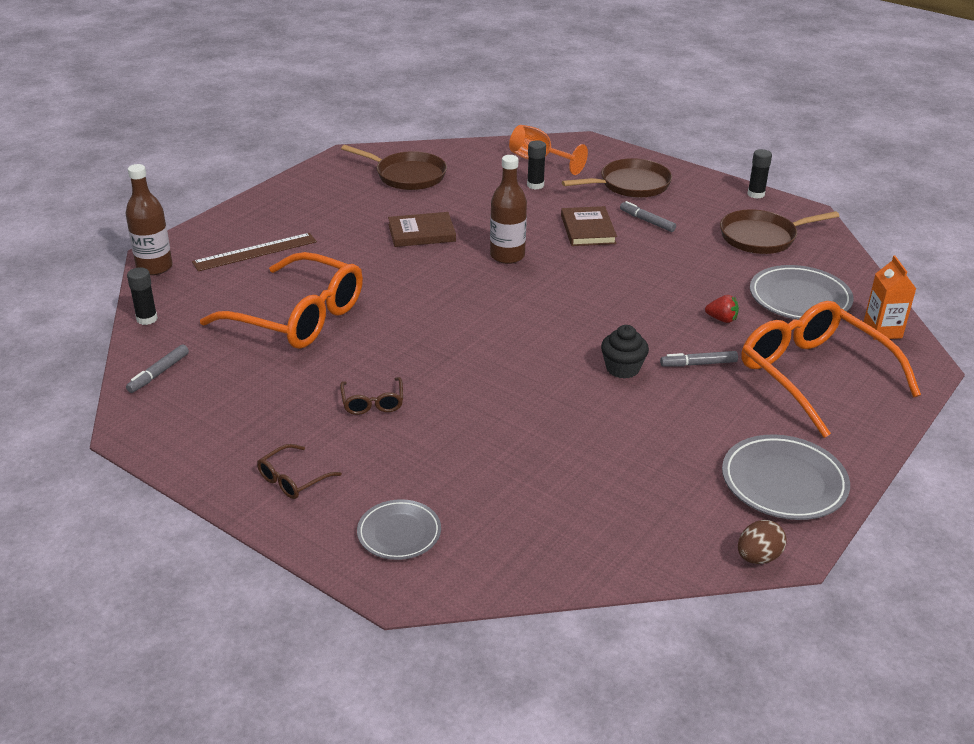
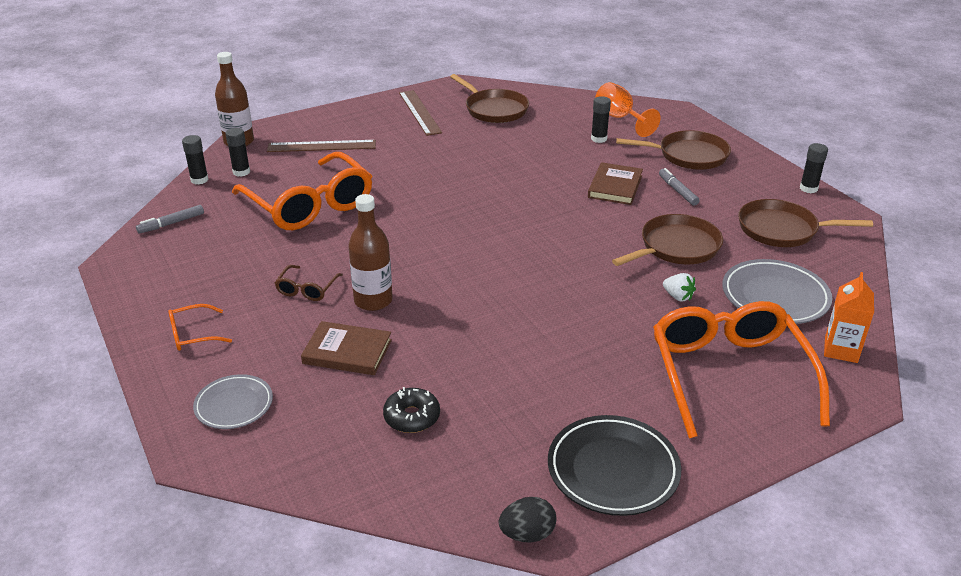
camera: 25 degrees right, 0 degrees up
brown glasses [257,444,342,499] -> orange glasses [168,304,232,351]
brown book [388,212,456,247] -> brown book moved to [301,321,392,375]
brown bottle [490,155,527,264] -> brown bottle moved to [348,194,393,311]
black cupcake [601,325,649,379] -> none
grey marker [660,351,738,367] -> none
red strawberry [705,295,739,323] -> white strawberry [663,273,696,302]
grey plate [722,434,850,520] -> black plate [548,415,681,516]
brown egg [738,520,786,564] -> black egg [499,497,557,543]
none -> black glue stick [226,128,250,177]
none -> black donut [383,387,440,433]
none -> brown ruler [399,90,442,136]
none -> brown pan [612,214,723,266]

